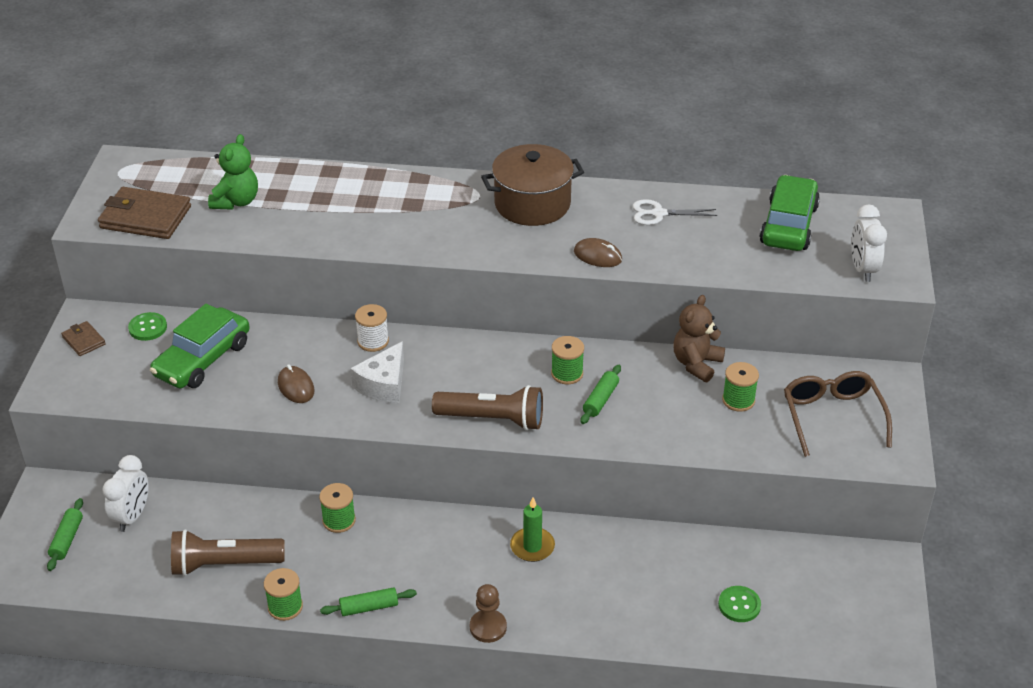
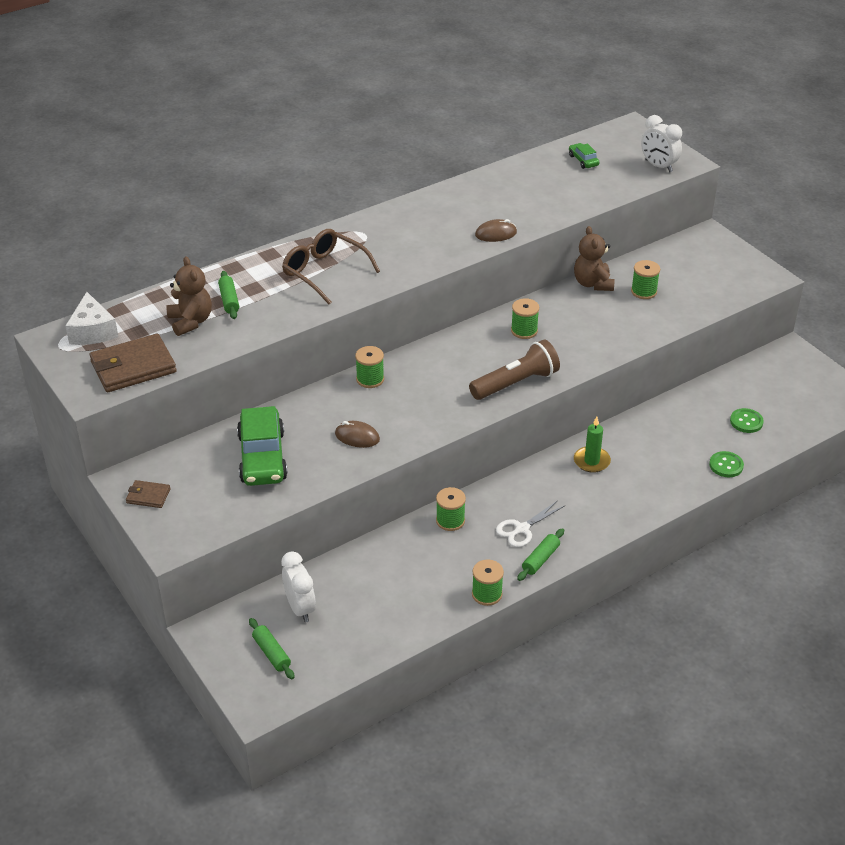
camera: 40 degrees left, 0 degrees up
green button [128,312,167,341] -> green button moved to [709,451,744,477]
brown flashlight [171,529,284,576] -> none
green teddy bear [208,134,258,210] -> brown teddy bear [166,257,212,336]
white cheese [350,341,404,404] -> white cheese moved to [65,292,118,345]
white spool [355,304,389,352] -> green spool [355,346,384,388]
brown pawn [470,584,507,643] -> none
brown pot [481,144,584,226] -> none
green rolling pin [581,365,621,424] -> green rolling pin moved to [218,271,239,319]
white scissors [632,199,717,225] -> white scissors moved to [496,500,564,547]
green car [759,175,820,251] -> green car [569,143,599,169], size x0.47
brown glasses [784,371,892,457] -> brown glasses moved to [282,229,380,304]

